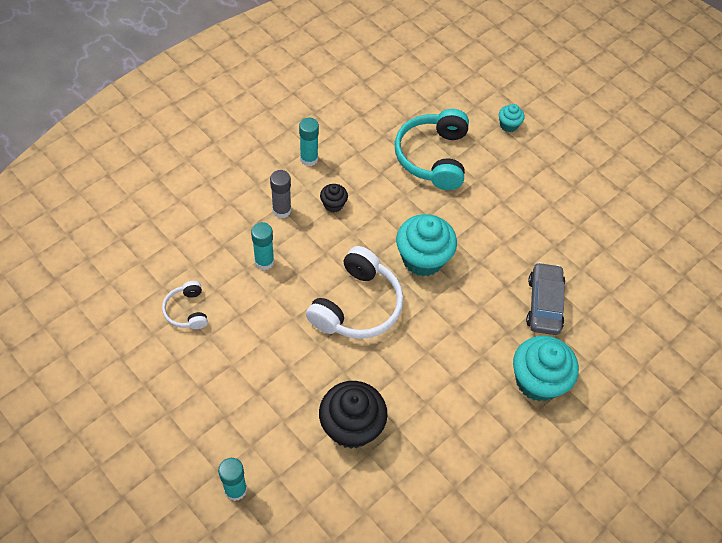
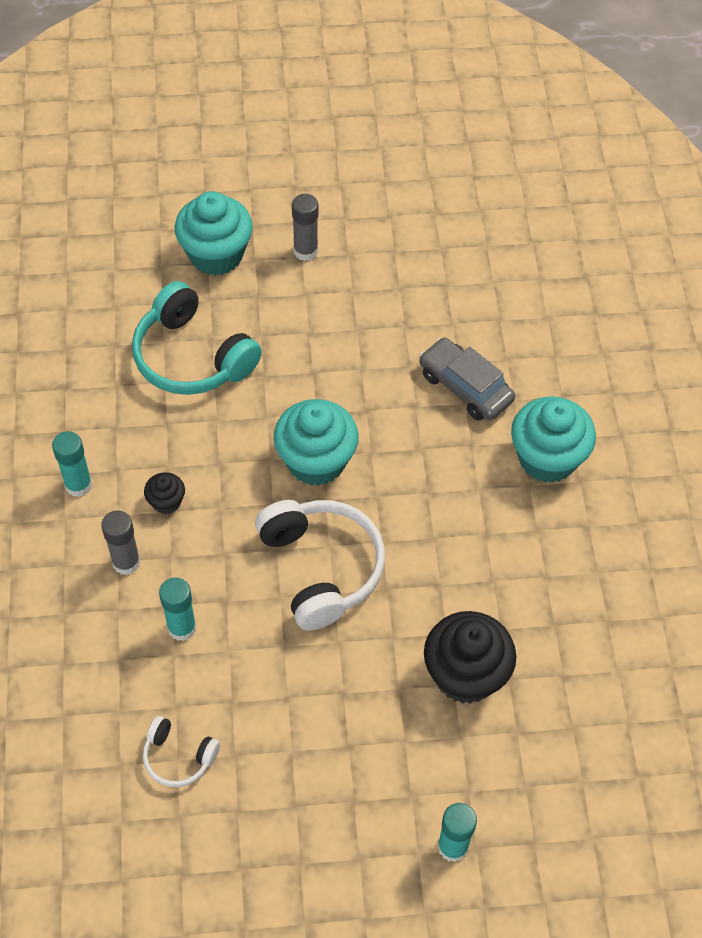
camera: 50 degrees left, 0 degrees up
turquoise cupcake [499,104,525,132] -> turquoise cupcake [175,191,253,276], size x2.08
none -> grey glue stick [292,194,318,261]

